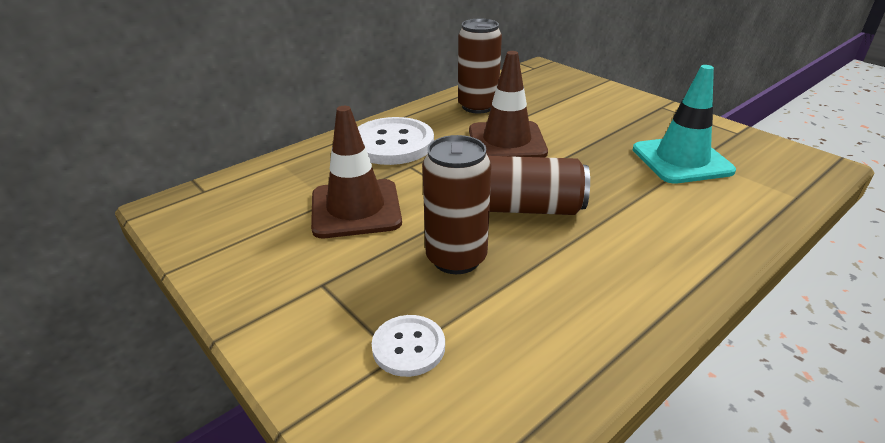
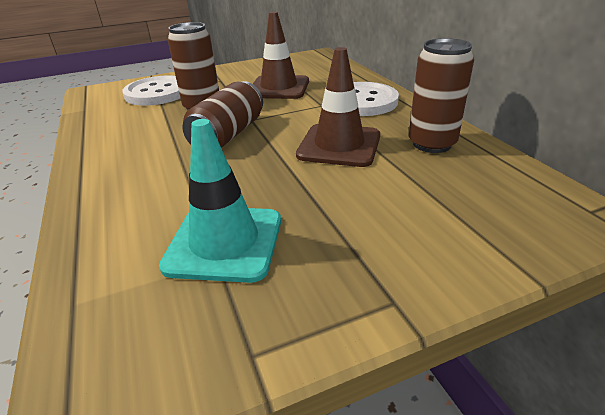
camera: 110 degrees right, 0 degrees up
white button [372,315,445,377] -> white button [122,76,180,106], size x1.84

